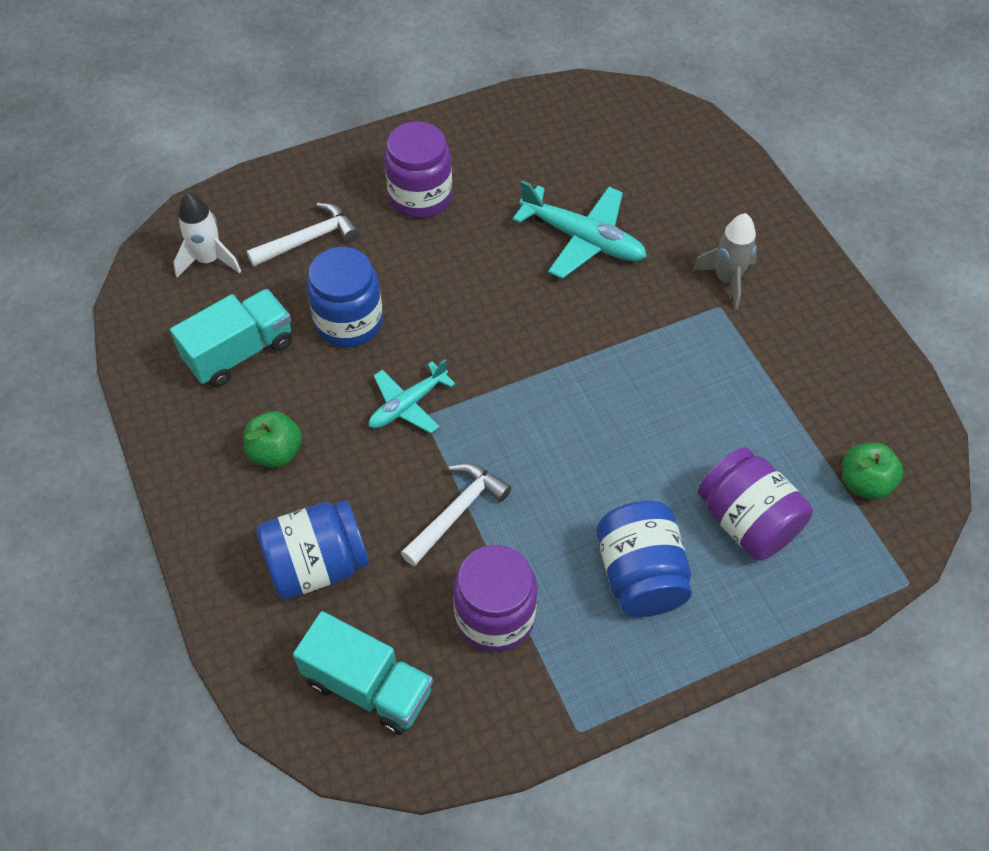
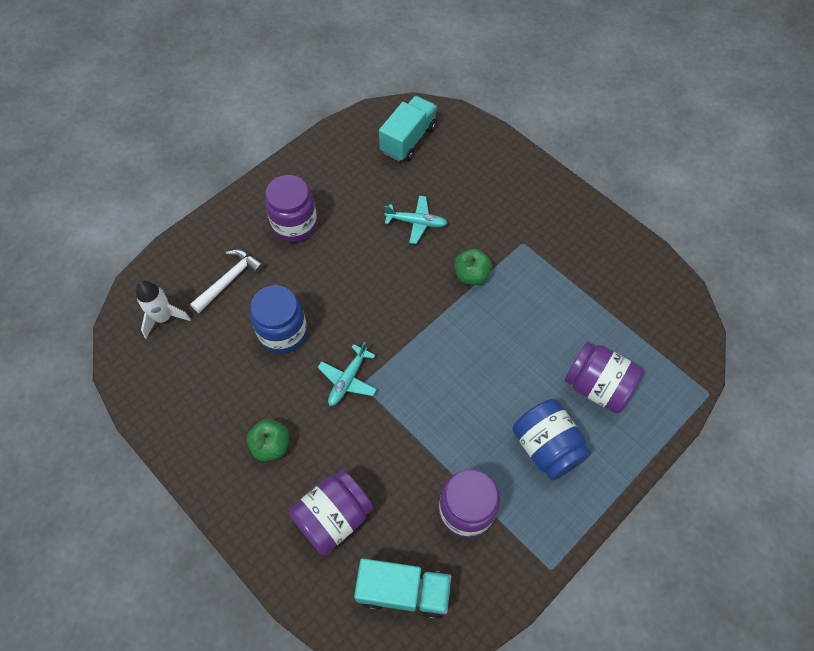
camera: 20 degrees left, 5 degrees up
turquoise truck [170,289,292,387] -> turquoise truck moved to [379,96,437,162]
blue jar [257,500,369,600] -> purple jar [289,470,373,555]
white hammer [401,463,511,566] -> none
turquoise plane [513,180,647,279] -> turquoise plane [384,196,447,244], size x0.64
grey rocket [692,213,757,310] -> none
green apple [843,443,903,500] -> green apple moved to [454,249,492,285]

